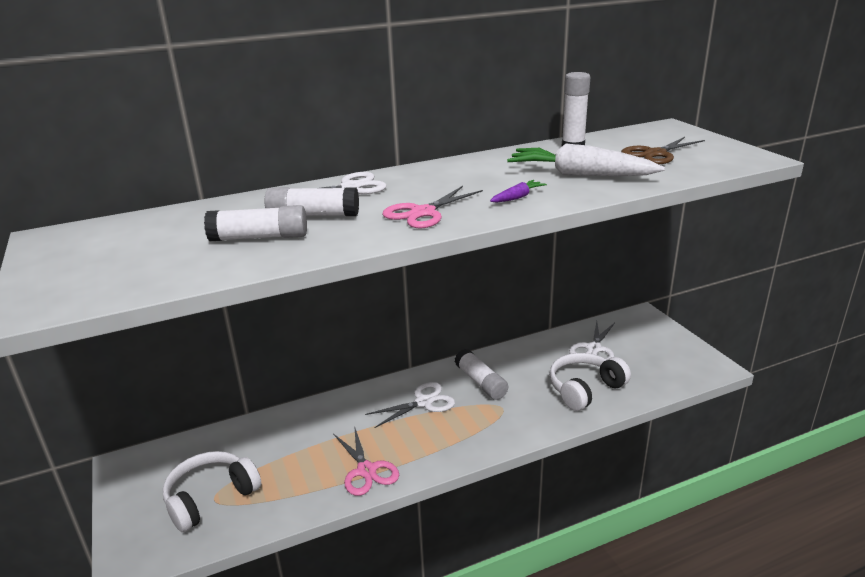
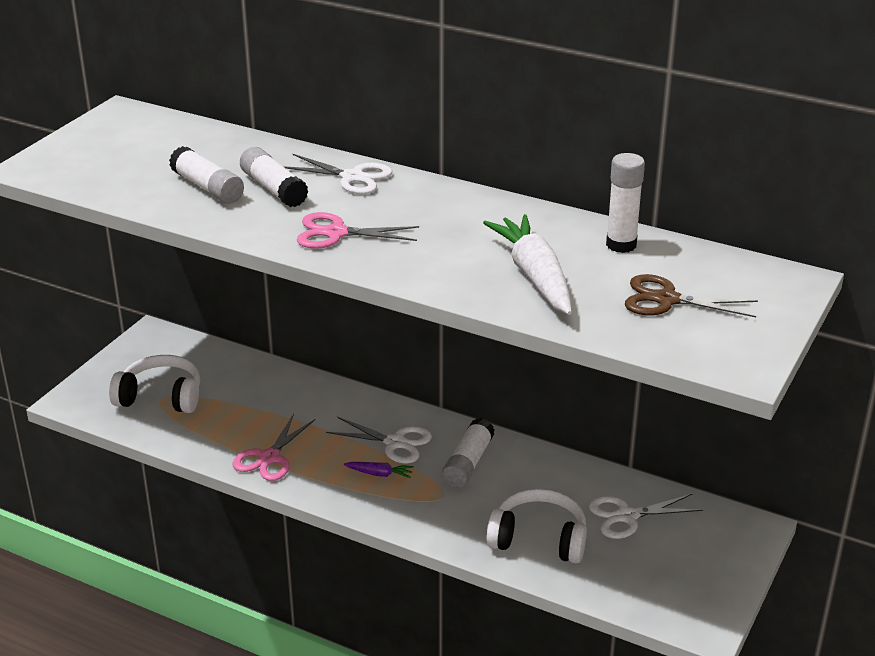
camera: 50 degrees right, 5 degrees up
purple carrot [490,180,547,203] -> purple carrot moved to [344,462,414,478]

